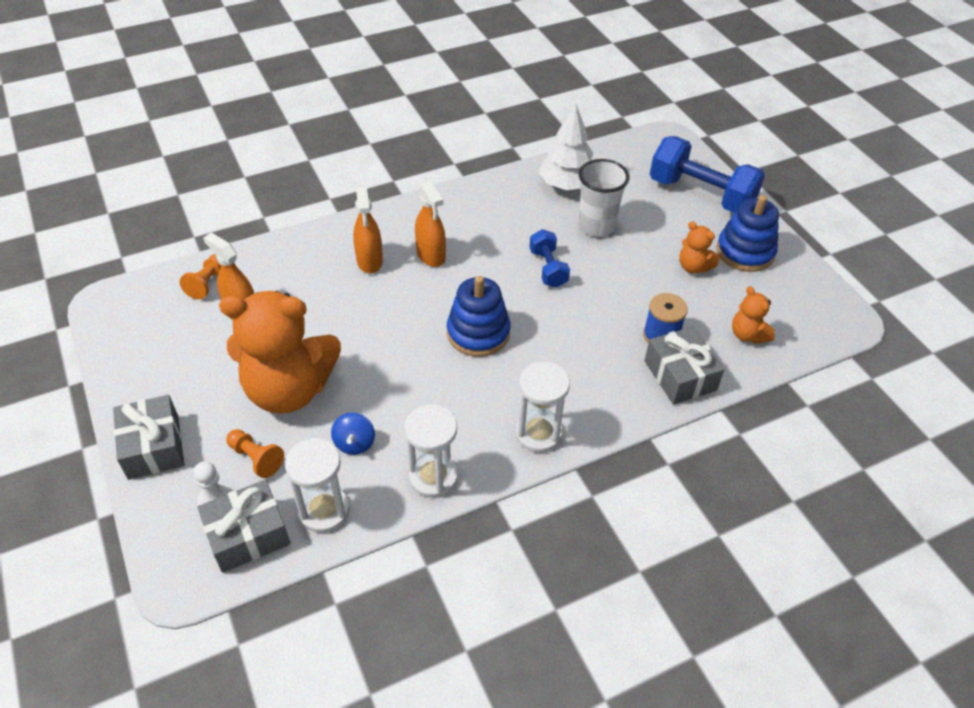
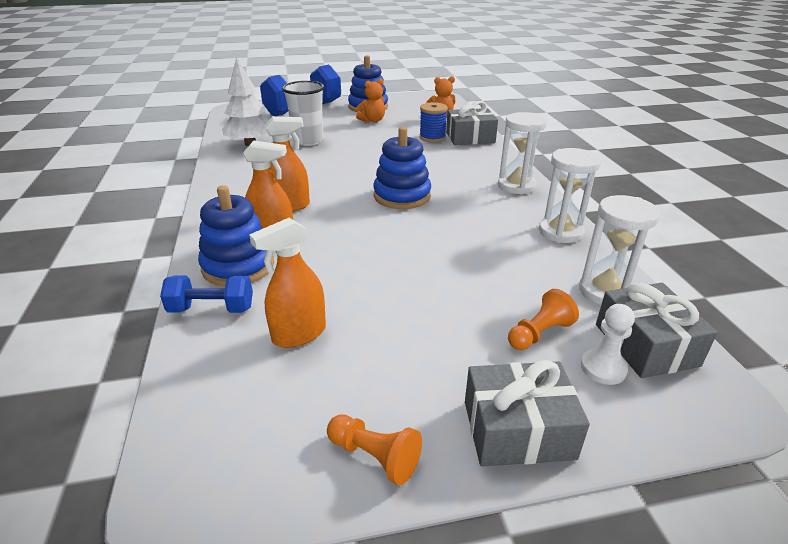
camera: 75 degrees left, 15 degrees down
orange pawn [180,254,221,300] -> orange pawn moved to [327,414,422,485]
orange teddy bear [219,291,341,414] -> none
blue spinning top [331,413,375,455] -> none
blue dumbbell [529,229,570,288] -> blue dumbbell moved to [160,276,253,313]
none -> blue stacking toy [198,185,274,287]

